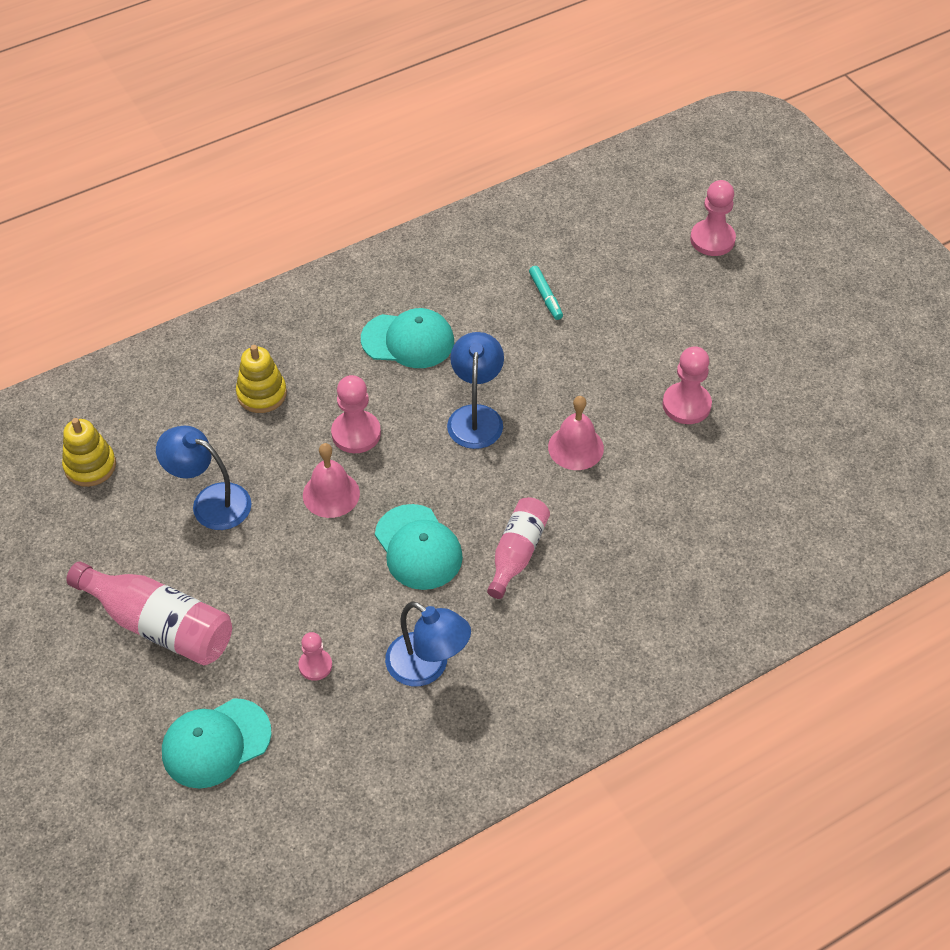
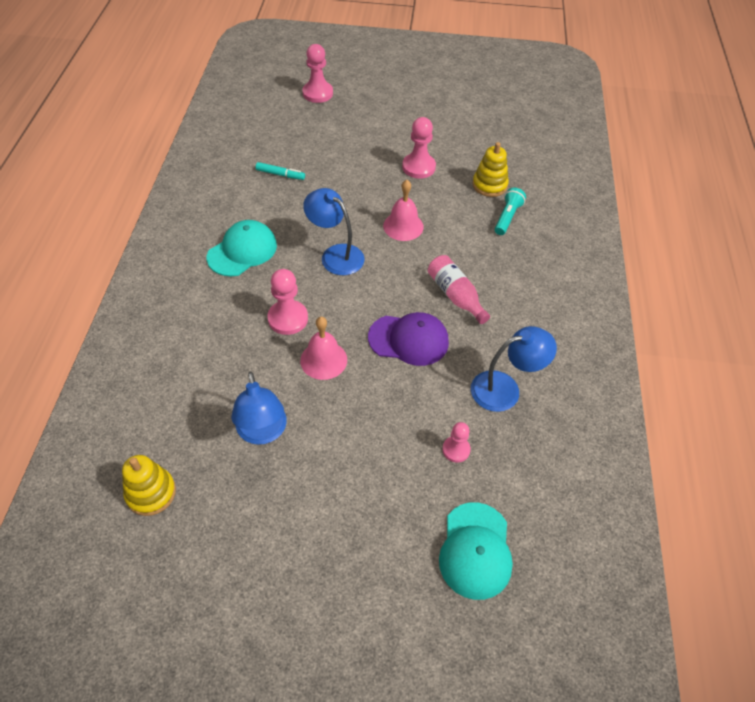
camera: 55 degrees left, 0 degrees up
pink bottle [66,562,232,665] -> none
blue lamp [156,426,252,530] -> blue lamp turned 75 degrees counterclockwise [231,372,287,445]
yellow stacking toy [236,345,287,413] -> yellow stacking toy moved to [473,142,509,197]
turquoise cap [375,504,463,590] -> purple cap [368,312,449,366]
none -> turquoise flashlight [495,188,526,235]

